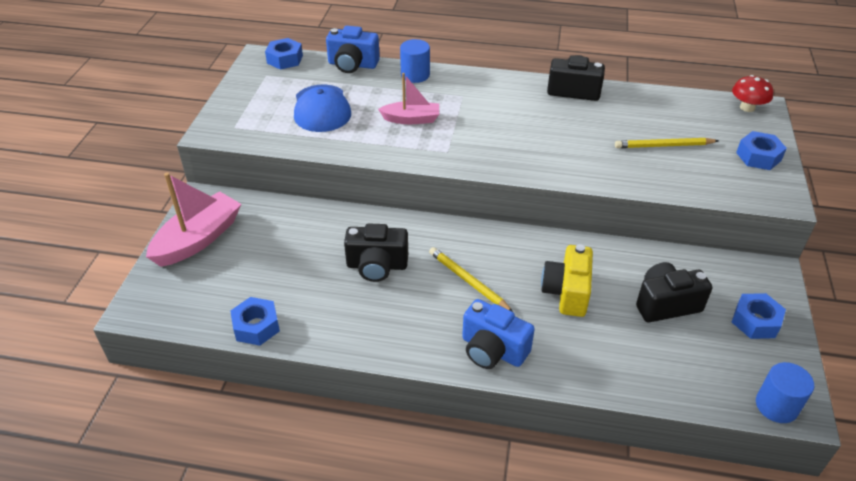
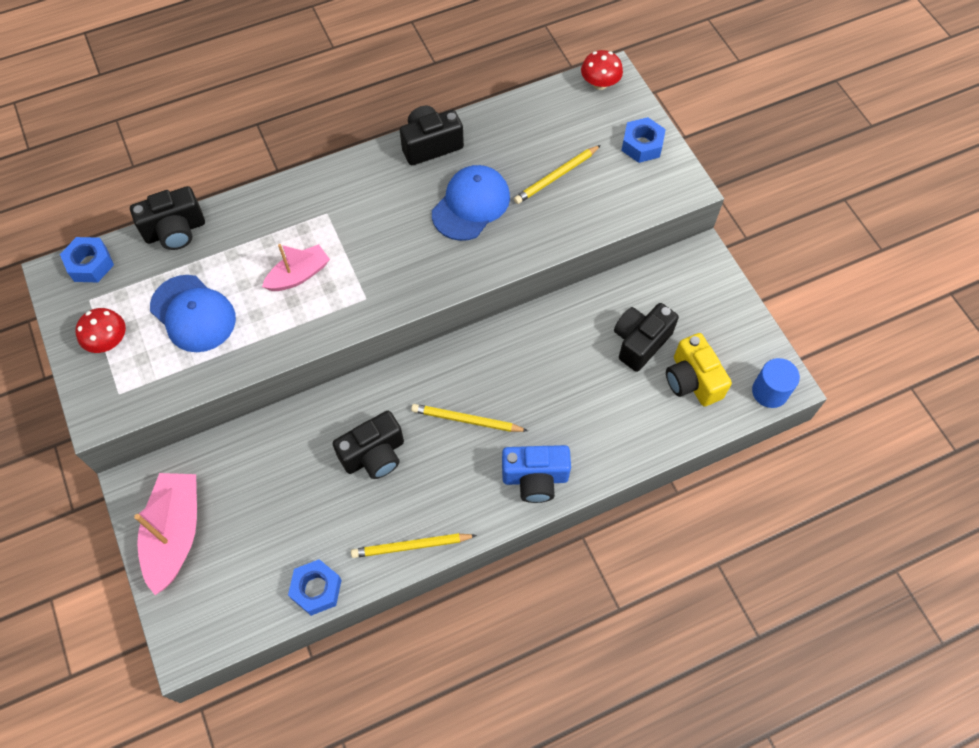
camera: 35 degrees left, 20 degrees up
blue camera [326,26,380,73] -> black camera [130,186,205,250]
blue cylinder [400,39,430,83] -> none
yellow camera [541,244,593,317] -> yellow camera moved to [666,333,732,407]
blue nut [732,293,786,339] -> none
none -> red mushroom [75,308,126,353]
none -> yellow pencil [351,533,477,558]
none -> blue cap [432,165,510,241]

